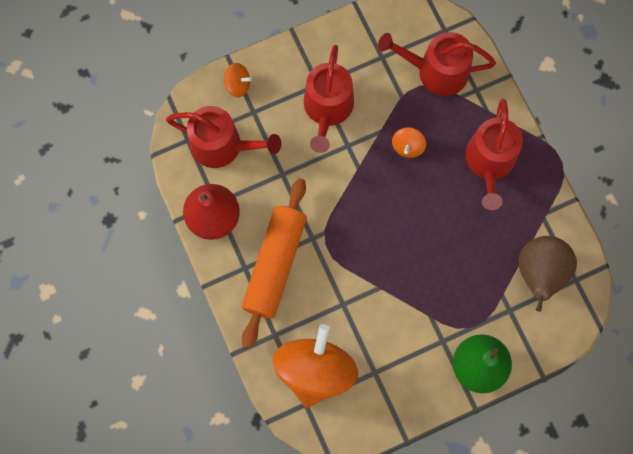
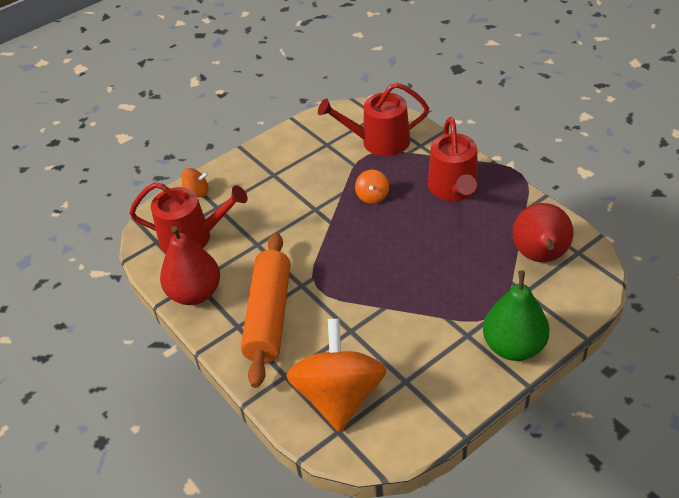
camera: 10 degrees left, 30 degrees down
red watering can [304,45,354,153] -> none
brown pear [518,236,577,312] -> red pear [512,203,574,262]

